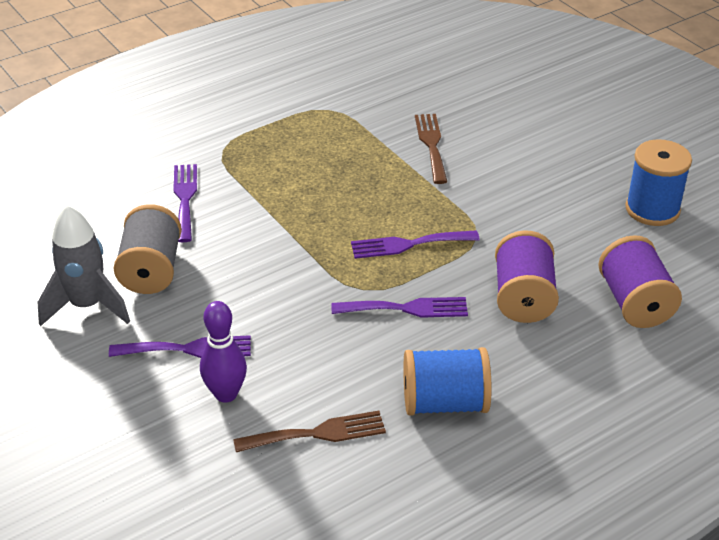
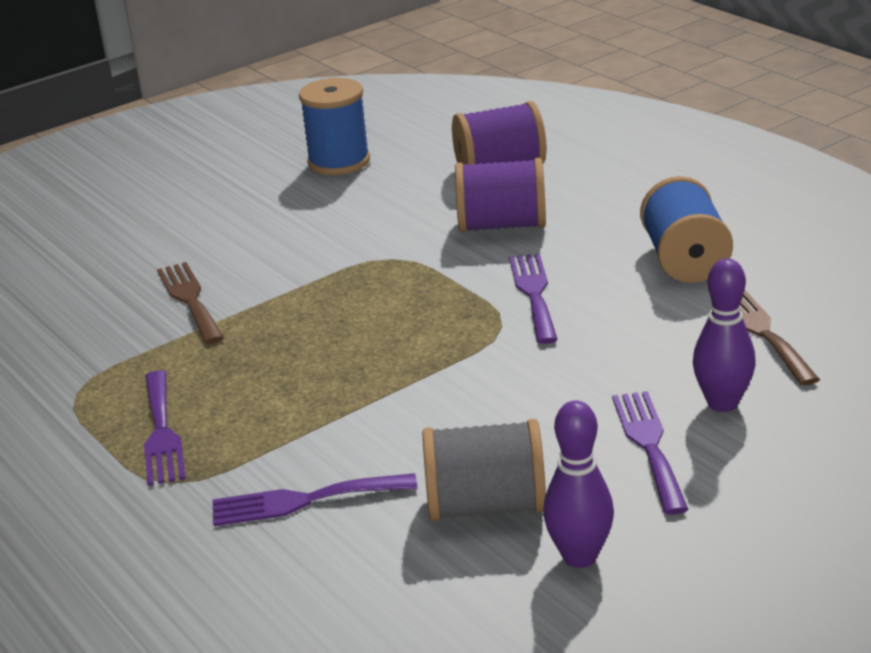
camera: 90 degrees left, 10 degrees down
grey rocket [37,205,130,326] -> purple bowling pin [543,400,614,568]
purple fork [351,230,480,259] -> purple fork moved to [144,370,185,486]
brown fork [415,114,447,184] -> brown fork turned 75 degrees clockwise [157,262,224,344]

